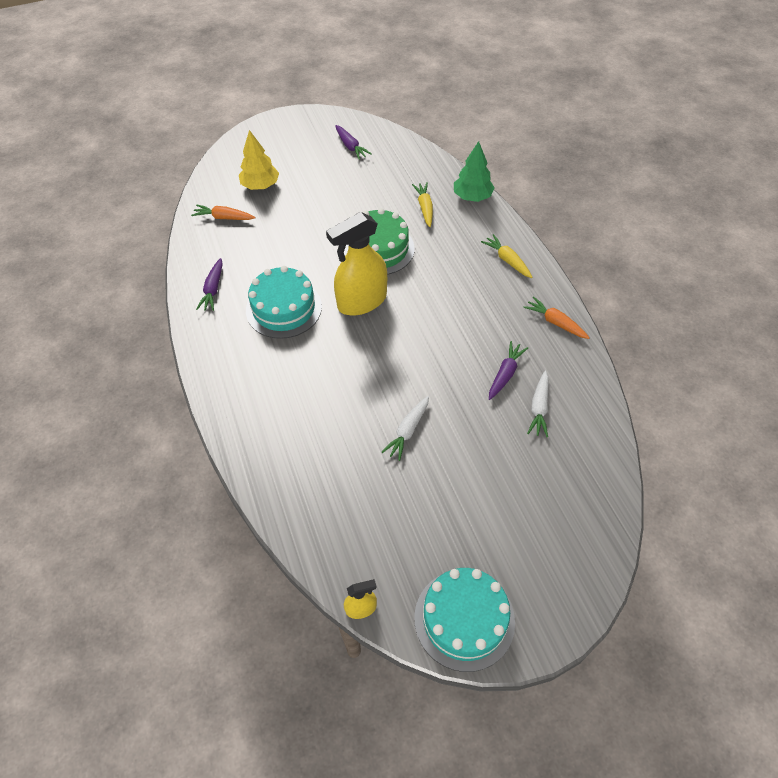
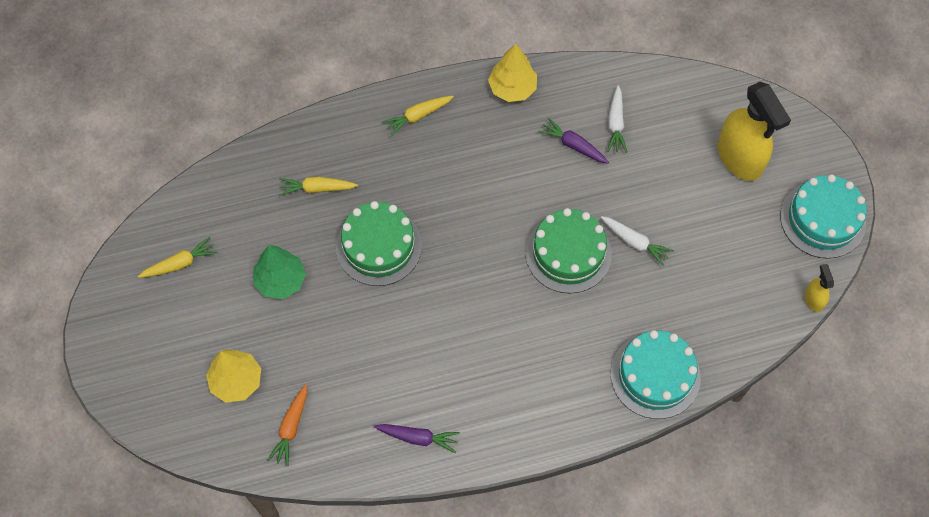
camera: 85 degrees left, 10 degrees up
turquoise cake [246,266,322,339] -> turquoise cake moved to [610,330,701,419]
yellow spray bottle [326,212,387,316] -> yellow spray bottle moved to [718,82,791,181]
purple carrot [335,125,372,160] -> yellow carrot [138,237,218,278]
green tree [454,141,495,202] -> green tree moved to [253,245,306,299]
orange carrot [523,296,590,339] -> yellow tree [488,44,537,102]
white carrot [527,371,549,437] -> white carrot turned 75 degrees clockwise [607,85,627,153]
none -> green cake [525,208,612,294]

